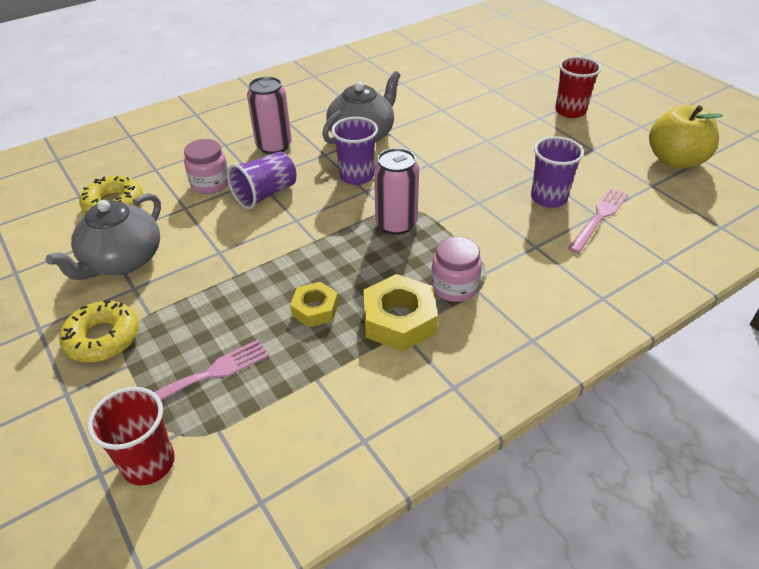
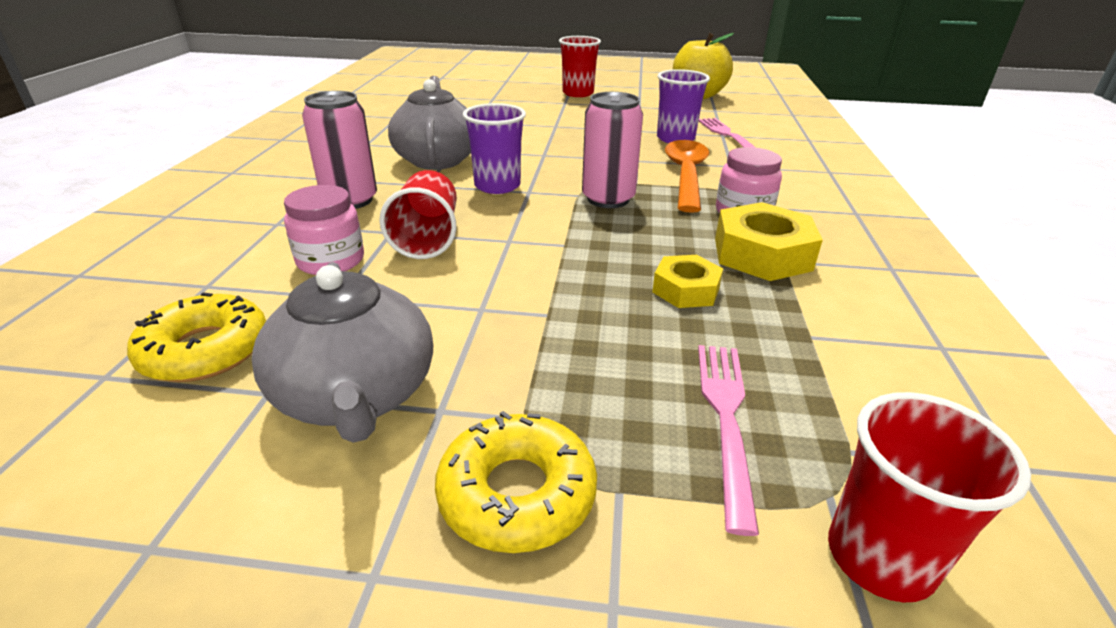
camera: 50 degrees left, 10 degrees down
purple cup [227,152,296,209] -> red cup [379,170,457,259]
none -> orange spoon [665,140,709,213]

